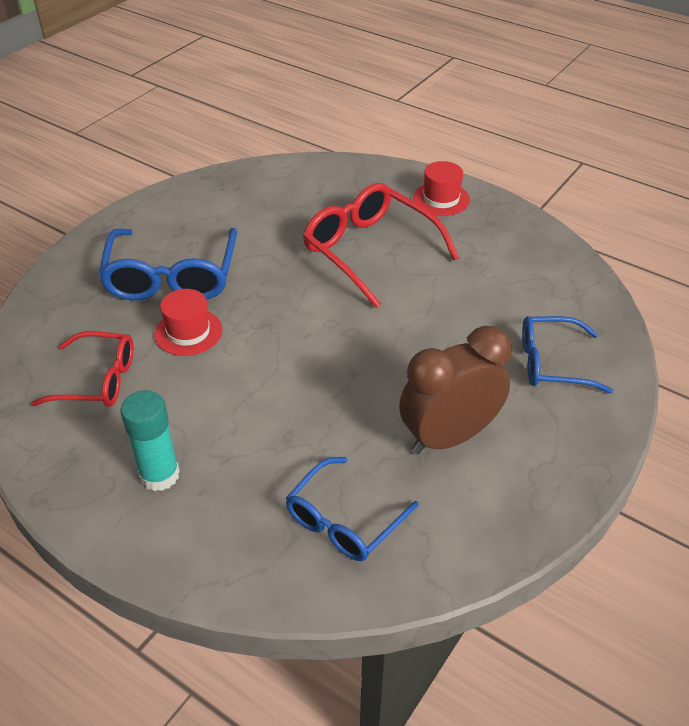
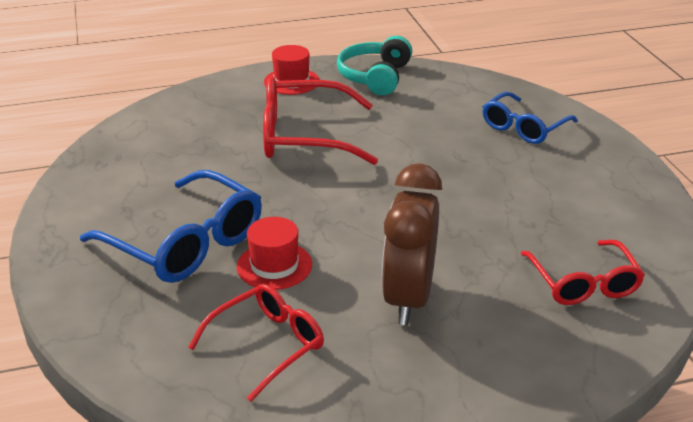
camera: 50 degrees left, 10 degrees down
turquoise glue stick [120,390,180,491] -> none
blue glasses [286,457,419,561] -> red glasses [521,240,645,305]
brown clock [399,326,512,454] -> brown clock moved to [381,163,442,325]
none -> turquoise headphones [337,36,412,95]

